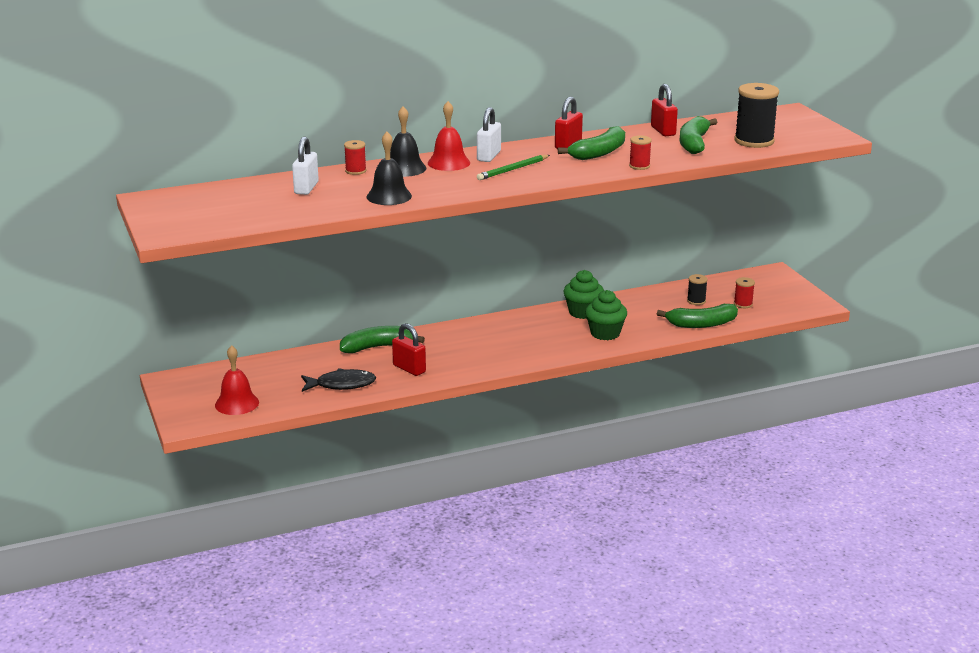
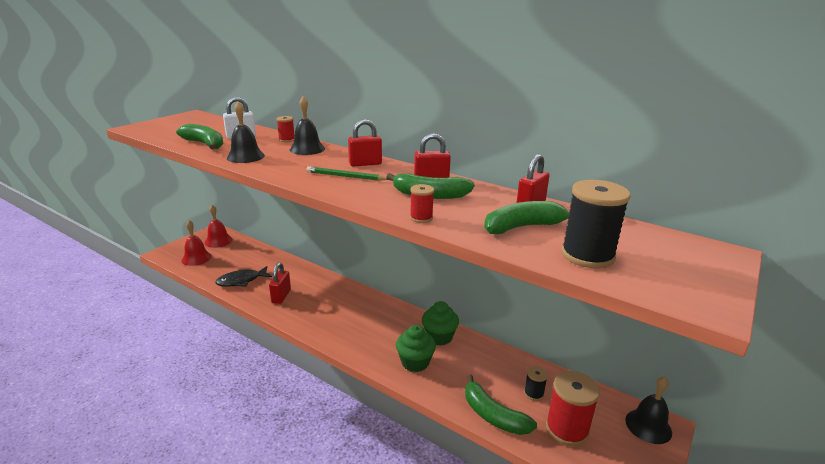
camera: 55 degrees right, 0 degrees up
black fish [301,368,376,392] -> black fish turned 105 degrees clockwise [215,266,272,287]
green banana [340,326,425,353] -> green banana moved to [176,124,224,150]
red bell [428,101,470,171] -> red bell moved to [204,205,233,248]
white padlock [477,107,501,162] -> red padlock [348,119,382,167]
red spool [734,277,755,308] -> red spool [546,371,600,446], size x1.97
none -> black bell [625,376,672,444]

